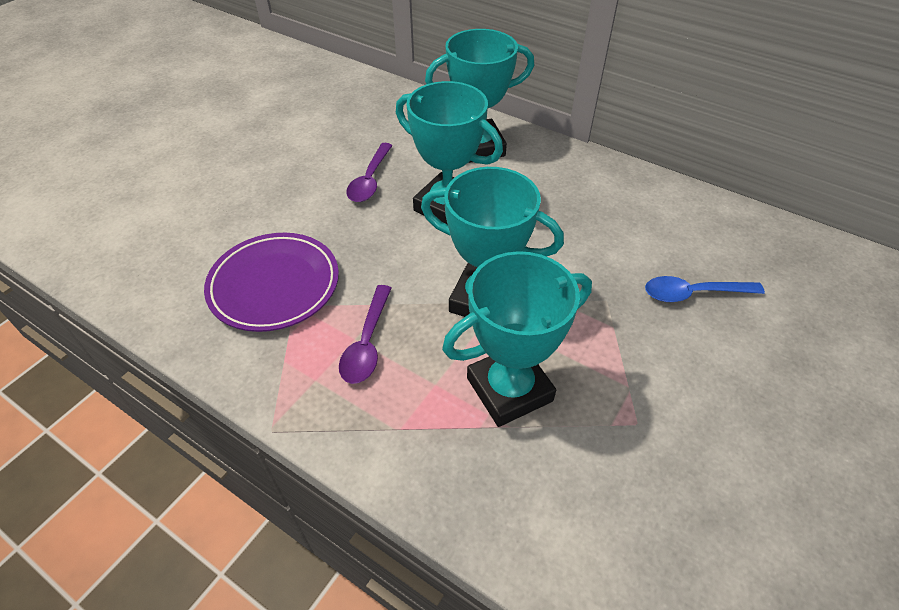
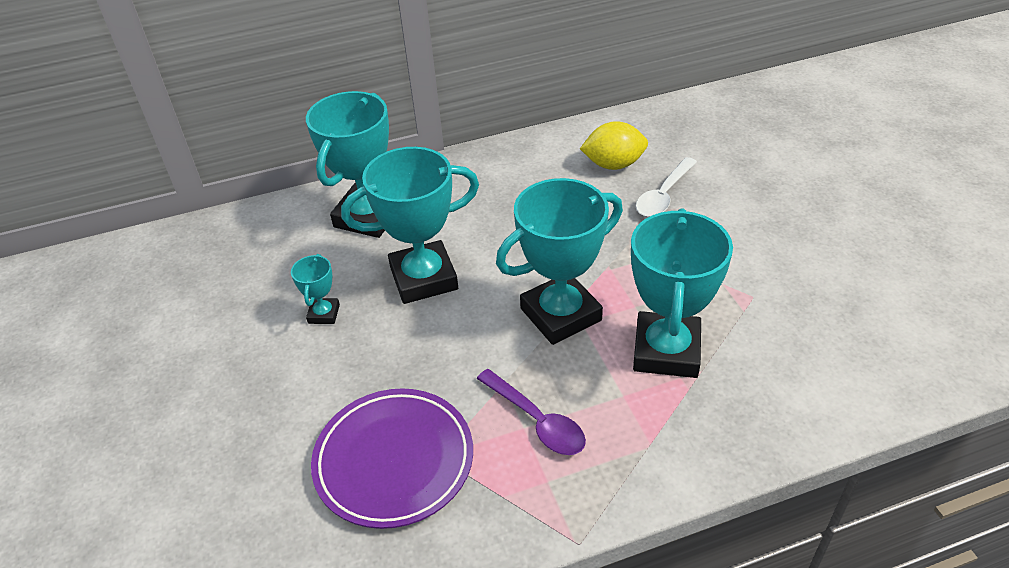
camera: 50 degrees left, 5 degrees down
purple spoon [346,143,393,202] -> turquoise trophy [291,254,340,324]
blue spoon [645,276,765,302] -> white spoon [636,157,697,217]
none -> yellow lemon [580,121,648,170]

